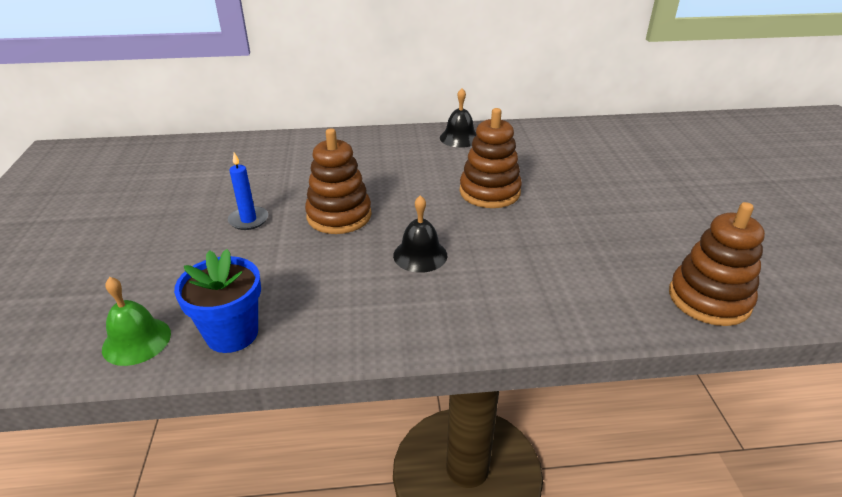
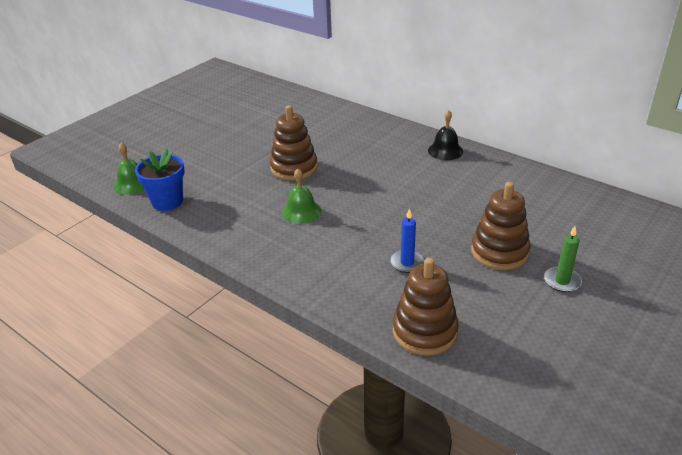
camera: 45 degrees right, 0 degrees up
blue candle [228,152,268,230] -> blue candle moved to [390,208,425,273]
black bell [393,195,447,273] -> green bell [282,168,321,224]
brown stacking toy [460,108,522,208] -> brown stacking toy moved to [471,182,531,270]
none -> green candle [544,226,582,292]

